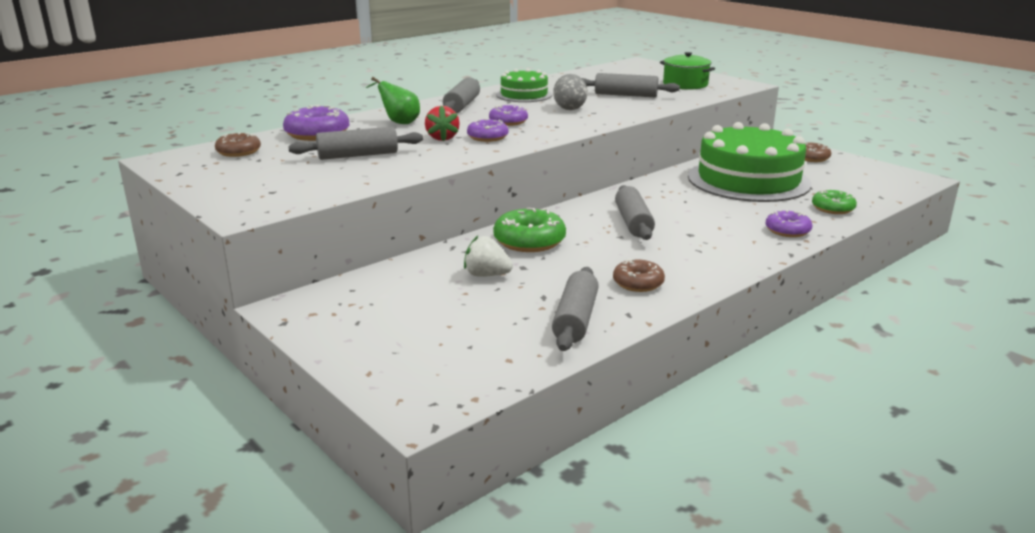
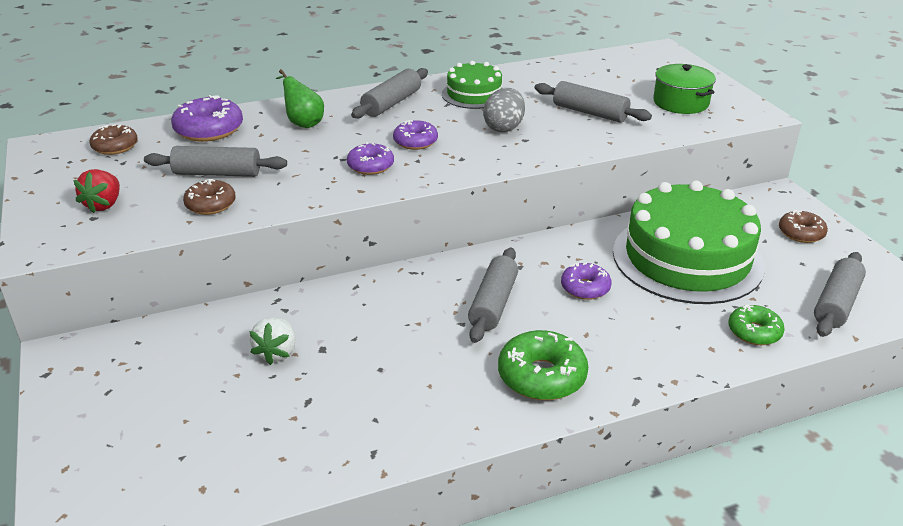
camera: 20 degrees right, 10 degrees up
red strawberry [425,105,460,141] -> red strawberry moved to [73,169,120,213]
white strawberry [464,236,513,277] -> white strawberry turned 120 degrees counterclockwise [249,317,296,365]
green donut [493,208,566,252] -> green donut moved to [498,330,588,400]
grey rolling pin [552,267,599,351] -> grey rolling pin moved to [814,252,866,337]
brown donut [613,259,665,292] -> brown donut moved to [183,179,236,215]
purple donut [766,210,813,237] -> purple donut moved to [561,263,612,300]

